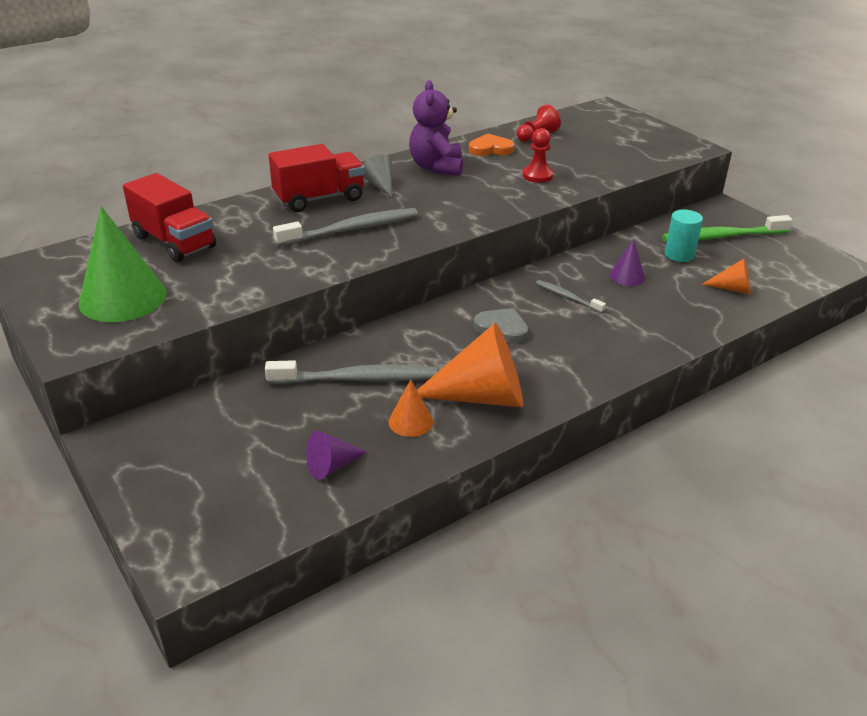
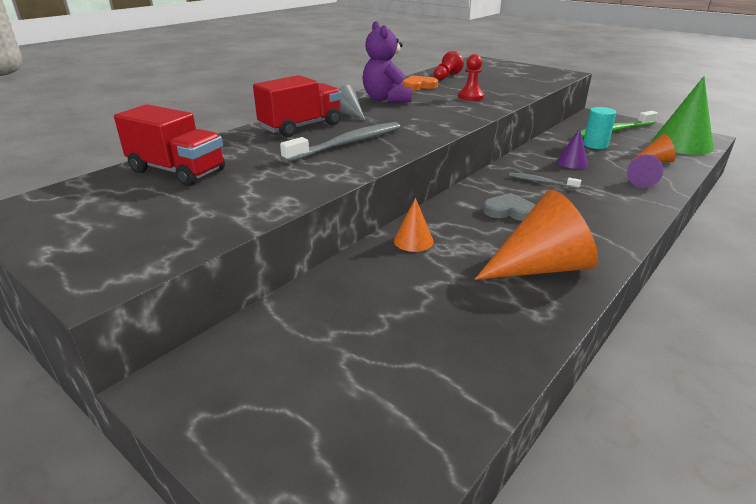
camera: 15 degrees left, 5 degrees down
green cone [79,206,166,322] -> green cone moved to [652,76,714,155]
grey toothbrush [265,360,437,384] -> none
purple cone [306,431,367,479] -> purple cone moved to [627,154,663,188]
orange cone [388,379,433,437] -> orange cone moved to [394,198,434,252]

